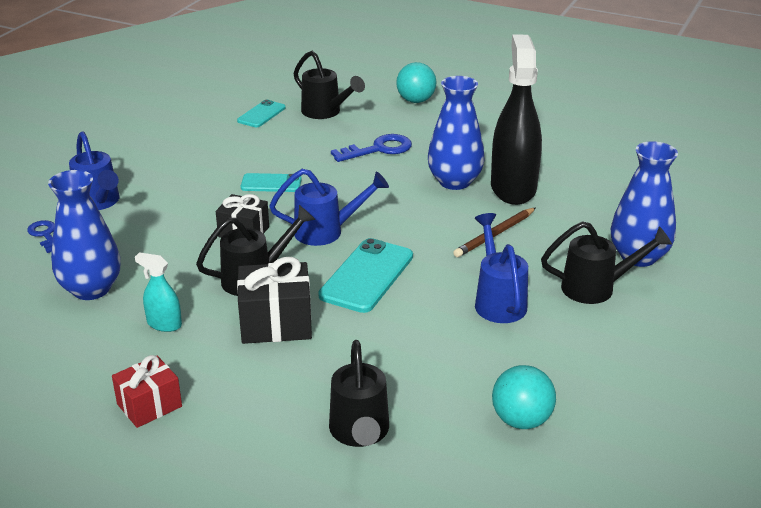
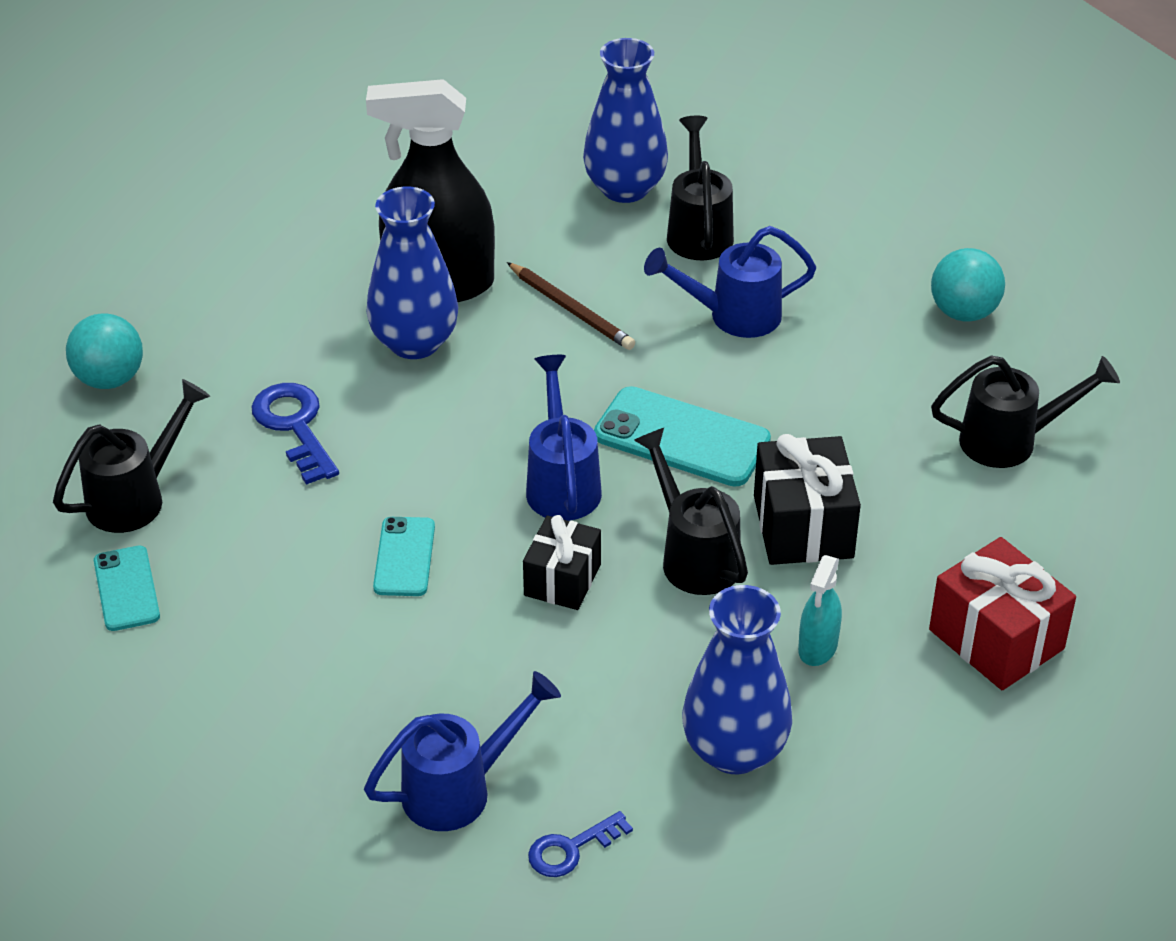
camera: 90 degrees left, 10 degrees up
red gift [112,355,182,428] -> red gift [929,537,1076,690], size x1.50
turquoise phone [237,100,286,127] -> turquoise phone turned 45 degrees clockwise [94,545,160,631]

